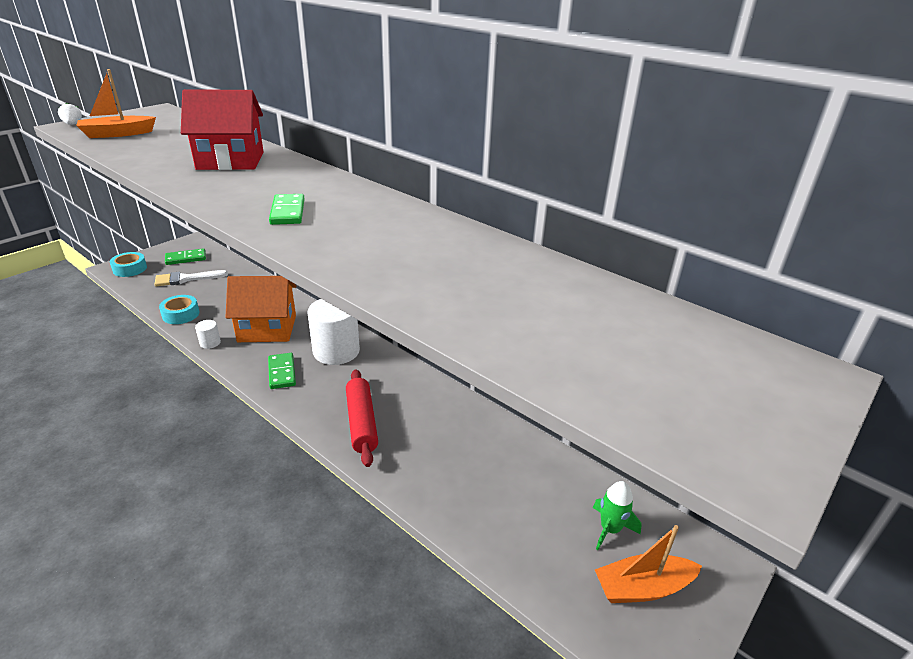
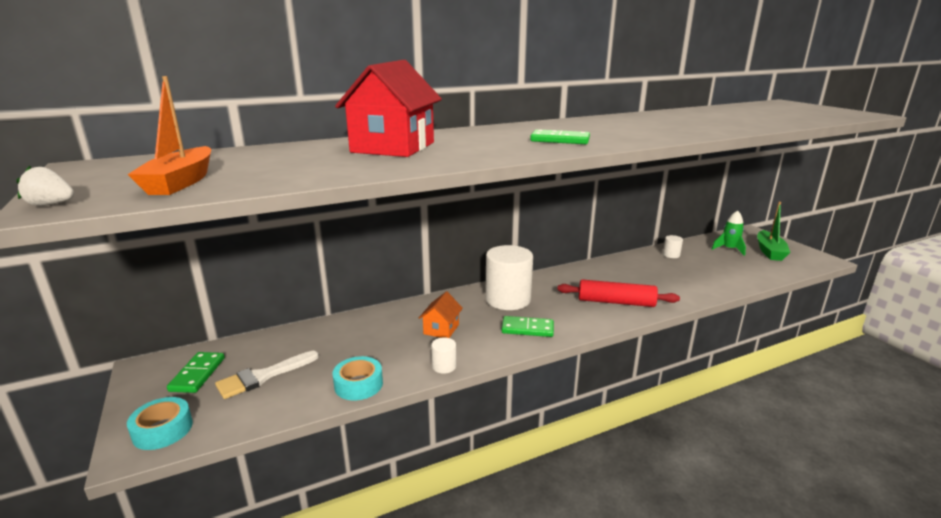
camera: 65 degrees left, 10 degrees down
white brush [154,270,228,286] -> white brush turned 45 degrees clockwise [215,351,319,399]
orange house [226,276,296,342] -> orange house [419,291,463,338], size x0.51
orange boat [595,525,702,603] -> green boat [757,202,790,261]
none -> white cylinder [663,235,683,258]

